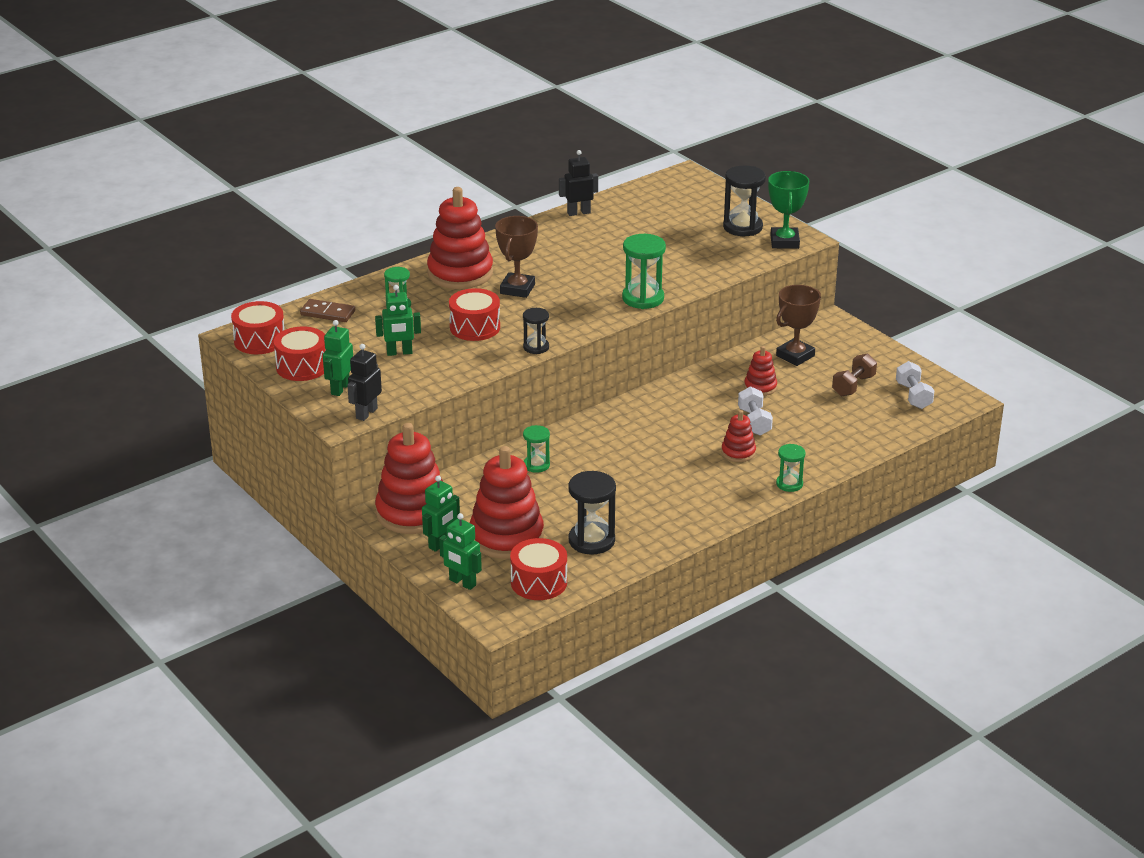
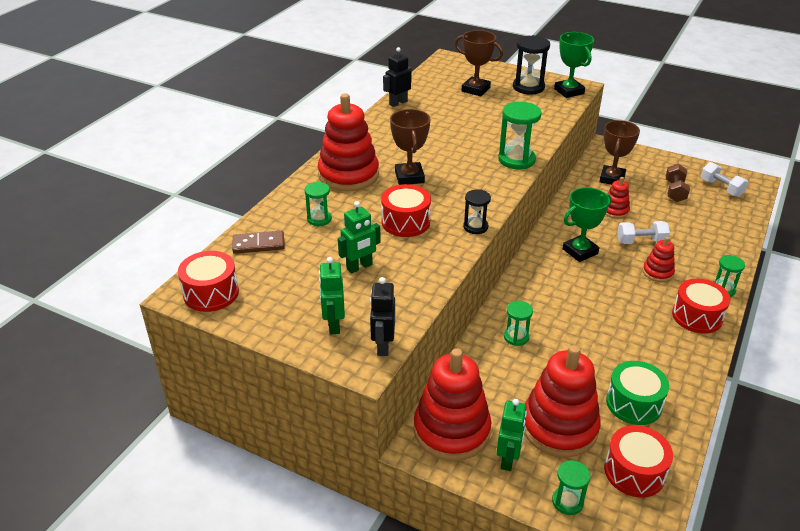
camera: 25 degrees left, 5 degrees up
red drum [274,327,326,381] -> red drum moved to [672,279,730,334]
green robot [439,513,482,590] -> green hourglass [552,460,590,515]
black hourglass [568,471,616,554] -> green drum [606,361,669,425]
white dumbbell [738,386,773,436] -> white dumbbell turned 60 degrees counterclockwise [617,221,670,244]
none -> brown trophy [455,30,503,96]
none -> green trophy [563,187,611,262]

